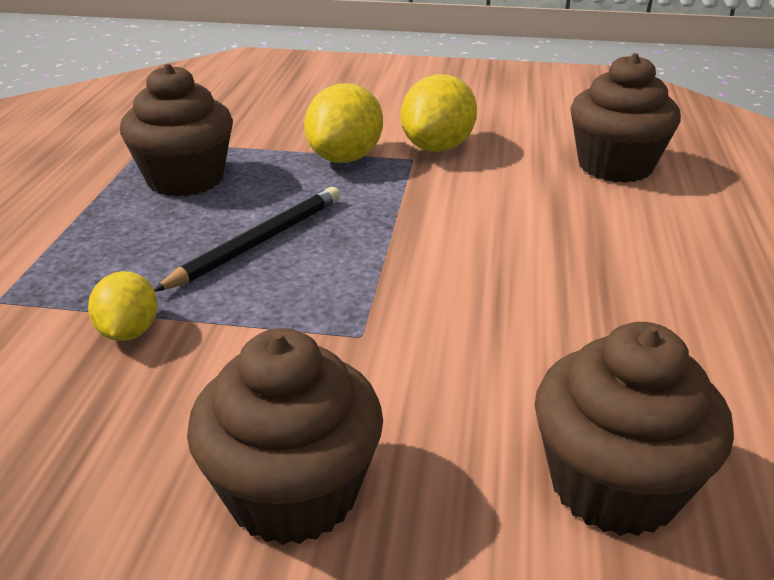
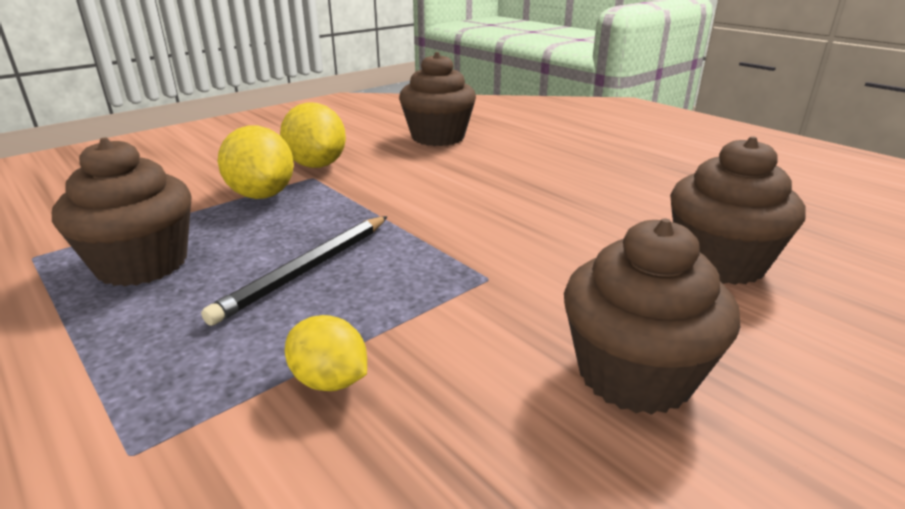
camera: 50 degrees left, 5 degrees down
black pencil [154,187,340,291] -> black pencil turned 135 degrees counterclockwise [201,216,388,326]

